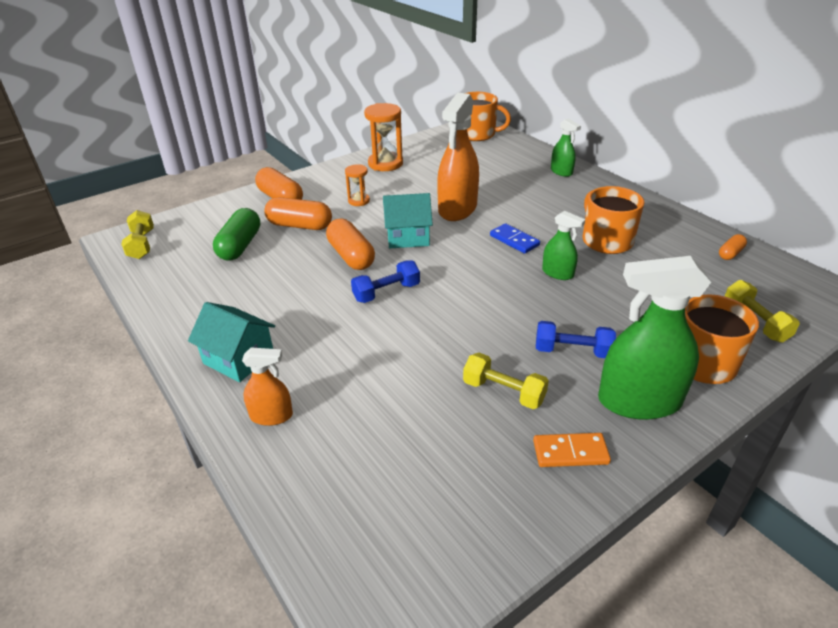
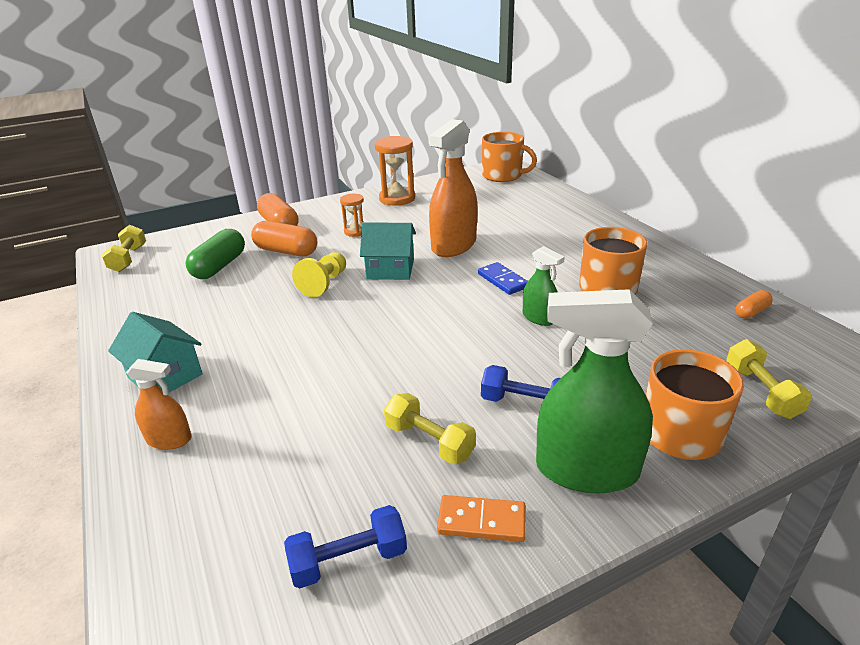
camera: 10 degrees right, 5 degrees down
orange capsule [326,219,375,270] -> yellow pawn [292,252,346,297]
blue dumbbell [351,260,420,303] -> blue dumbbell moved to [284,505,407,588]
green spray bottle [551,118,581,177] -> none

